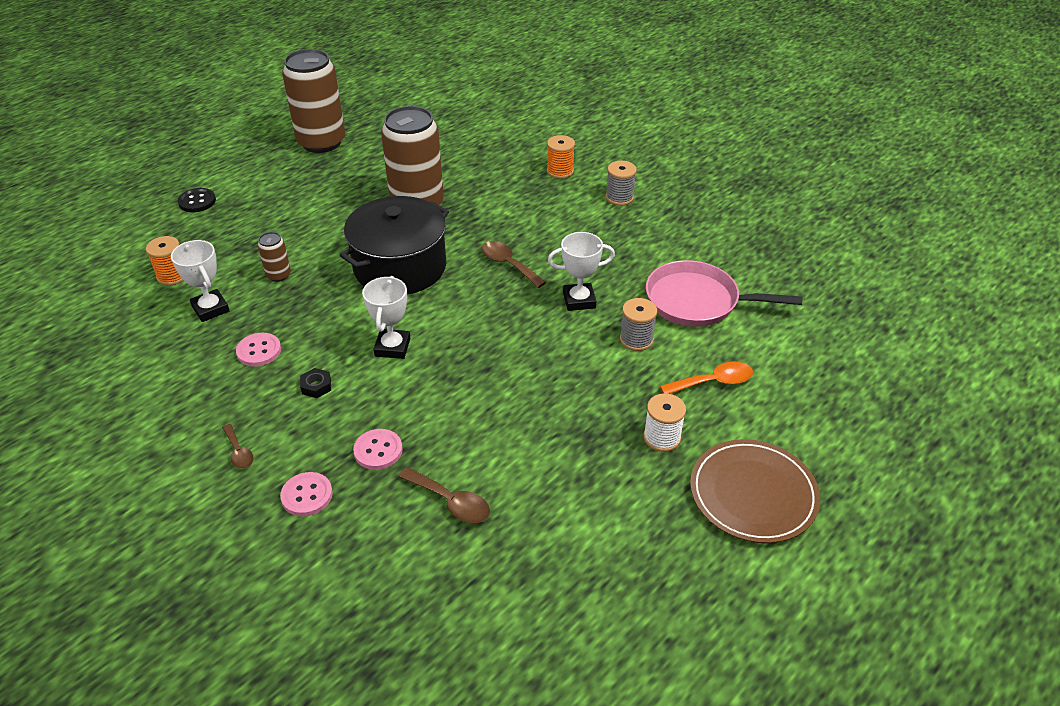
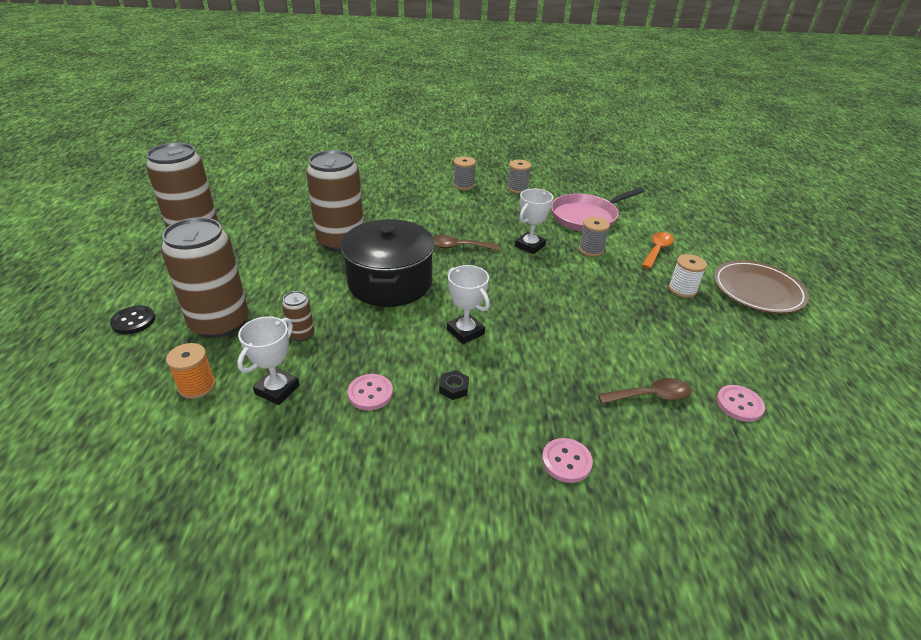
camera: 45 degrees left, 5 degrees down
white trophy [171,240,230,322] -> white trophy turned 75 degrees counterclockwise [237,316,300,405]
brown spoon [222,424,253,469] -> none
pink button [353,429,403,470] -> pink button moved to [716,385,765,422]
orange spool [547,135,575,179] -> none
none -> brown can [161,217,249,338]
none -> grey spool [507,160,531,193]

